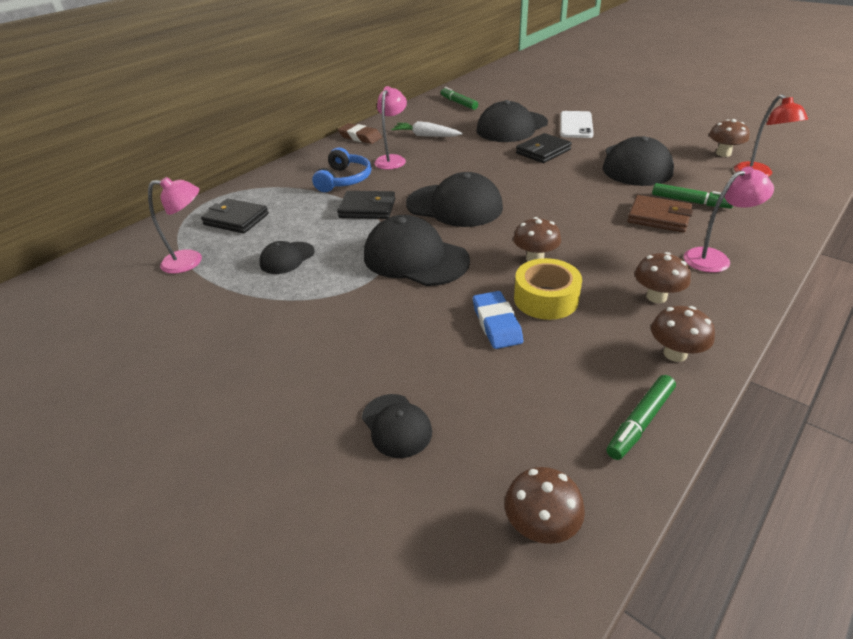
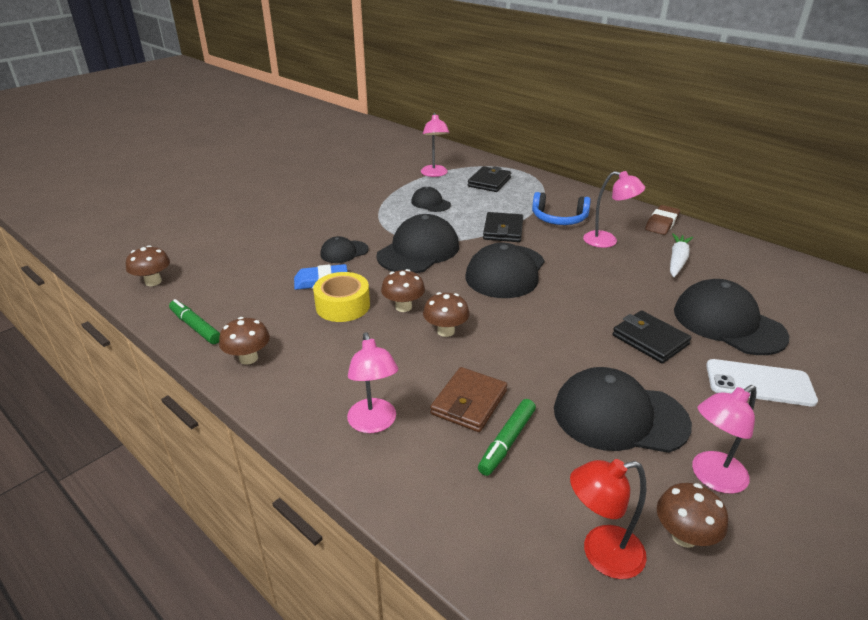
camera: 90 degrees right, 5 degrees down
black cap [362,394,432,458] -> black cap moved to [320,236,369,263]
green marker [441,87,478,110] -> none
brown mushroom [635,252,691,303] -> brown mushroom moved to [423,292,469,337]
none -> pink lamp [692,385,756,494]

